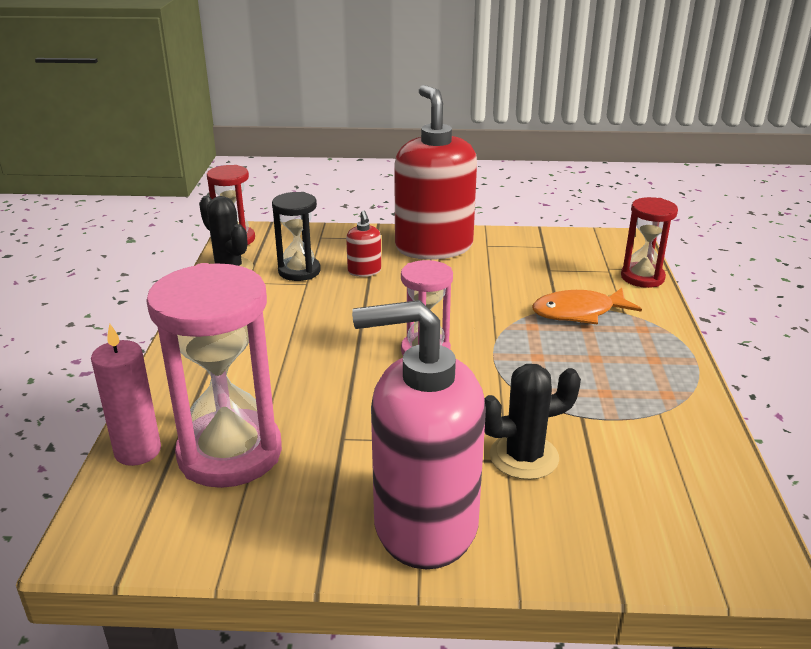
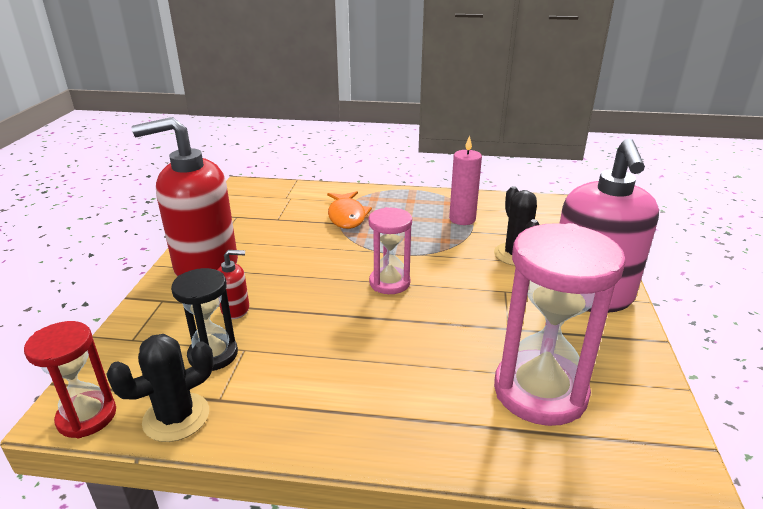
camera: 85 degrees left, 0 degrees up
pink candle [91,324,161,466] -> pink candle moved to [449,135,482,225]
red hourglass [621,197,678,288] -> none

